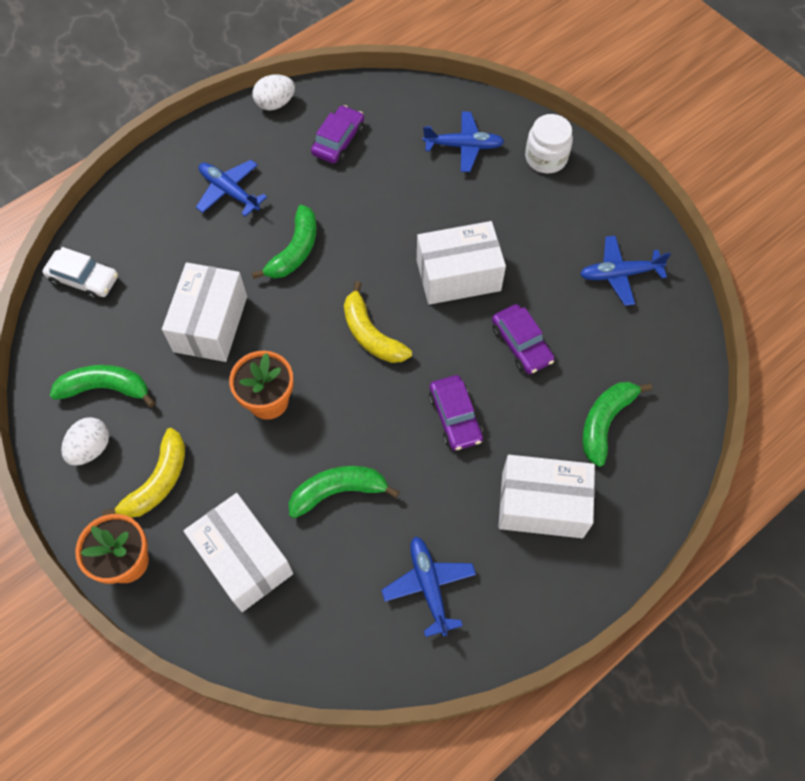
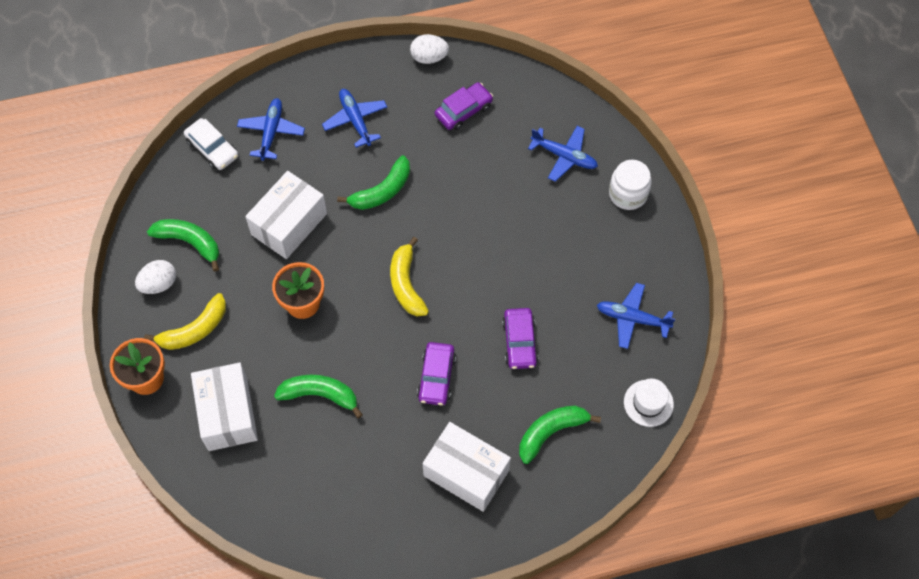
camera: 25 degrees right, 0 degrees up
blue plane [381,537,476,637] -> blue plane moved to [237,98,305,161]
white box [417,221,506,305] -> none
none -> white hat [624,379,674,427]

